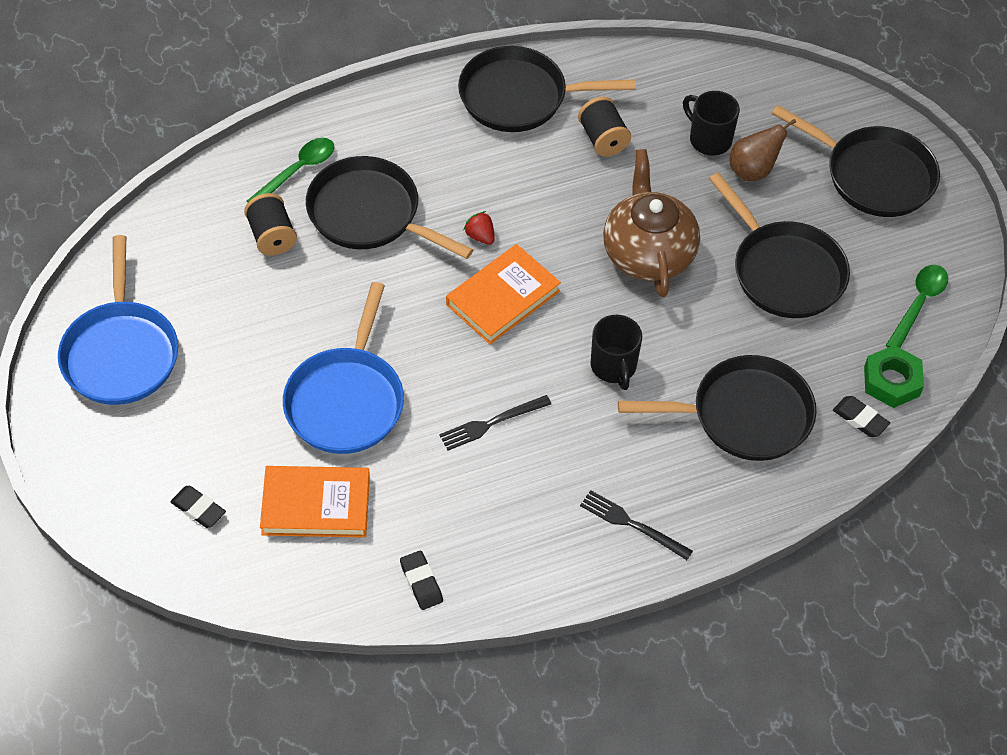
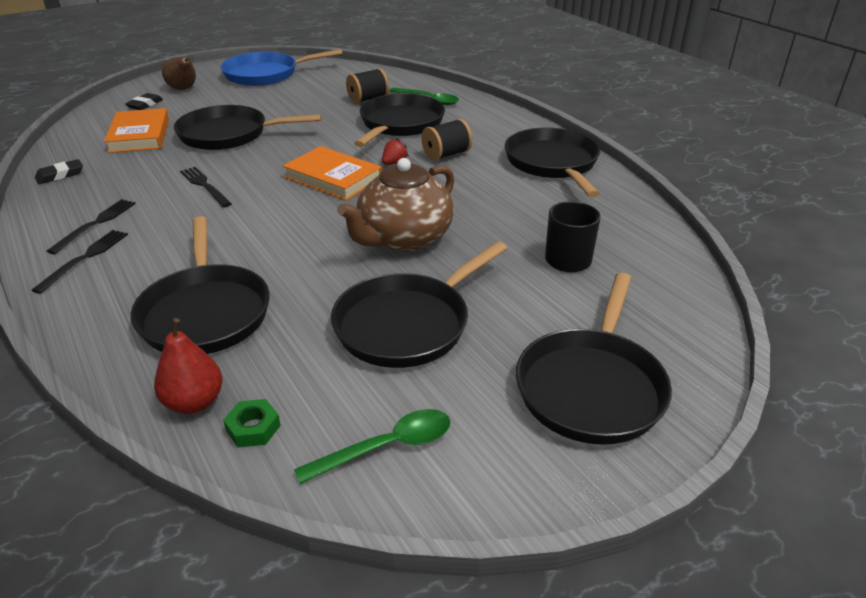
camera: 80 degrees right, 20 degrees down
blue pan [283,282,404,454] -> black pan [174,105,322,150]
black spool [578,97,631,157] -> black spool moved to [422,119,472,161]
black mug [591,315,642,390] -> none
brown teapot [603,149,700,297] -> brown teapot turned 150 degrees clockwise [337,158,454,252]
brown pear [730,119,796,181] -> brown pear moved to [162,56,196,90]
black eraser [833,396,890,437] -> red pear [154,318,222,414]
green nut [864,345,924,408] -> green nut [223,399,281,448], size x0.64
green spoon [886,265,948,348] -> green spoon turned 45 degrees counterclockwise [294,409,451,484]
none -> black fork [47,199,136,254]

